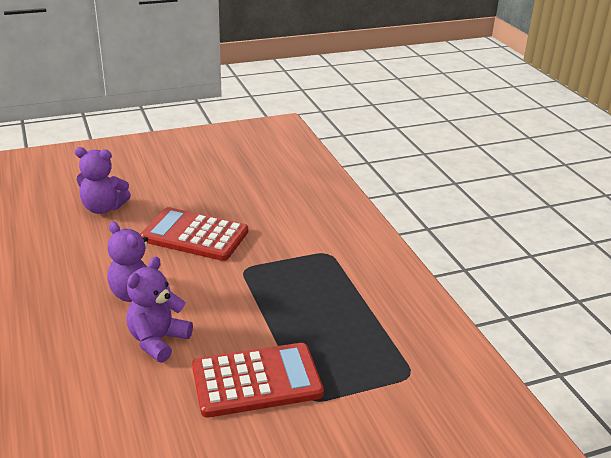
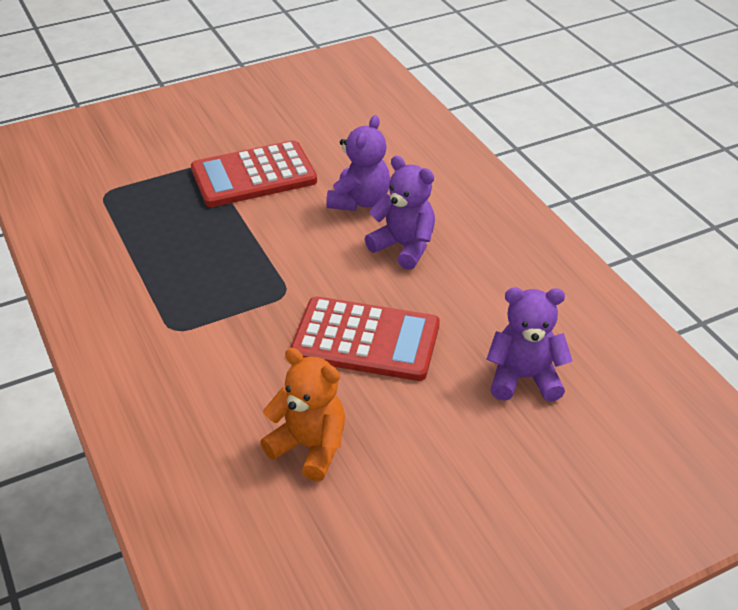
camera: 175 degrees right, 10 degrees up
none -> orange teddy bear [260,348,345,481]

